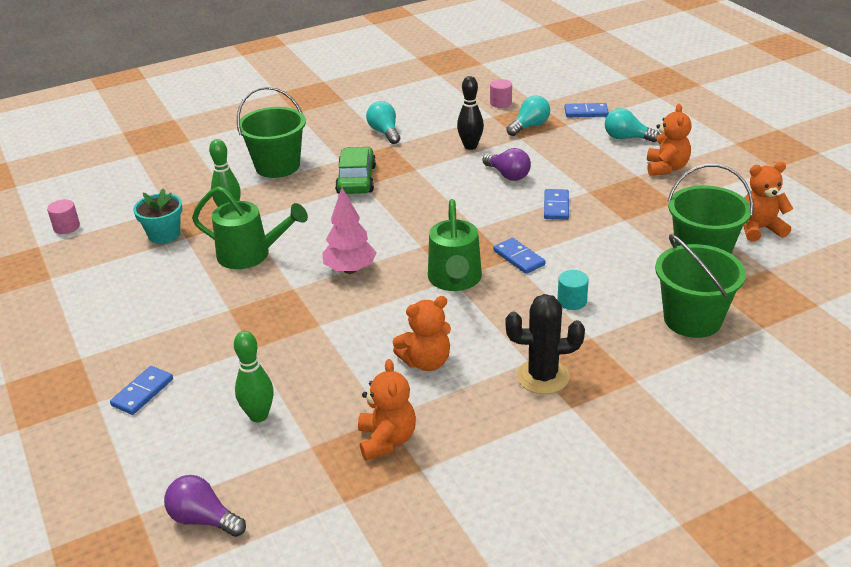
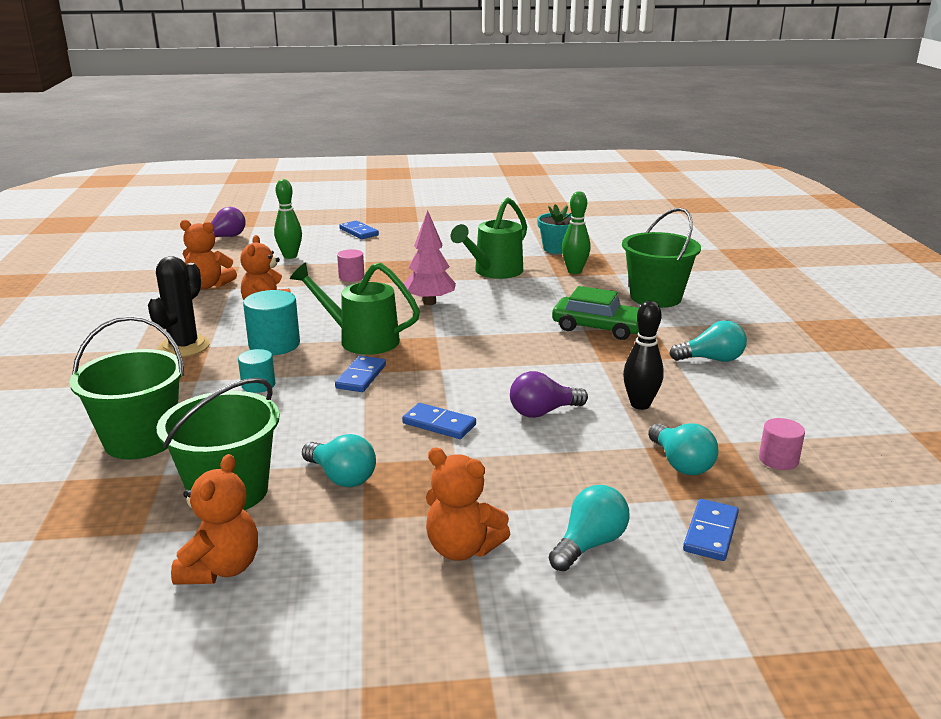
camera: 110 degrees right, 10 degrees down
pink cylinder [47,199,80,234] -> pink cylinder moved to [337,249,364,282]
blue domino [493,238,545,274] -> blue domino turned 60 degrees counterclockwise [335,356,386,392]
none -> turquoise cylinder [243,290,300,355]
none -> turquoise light bulb [302,434,376,487]

